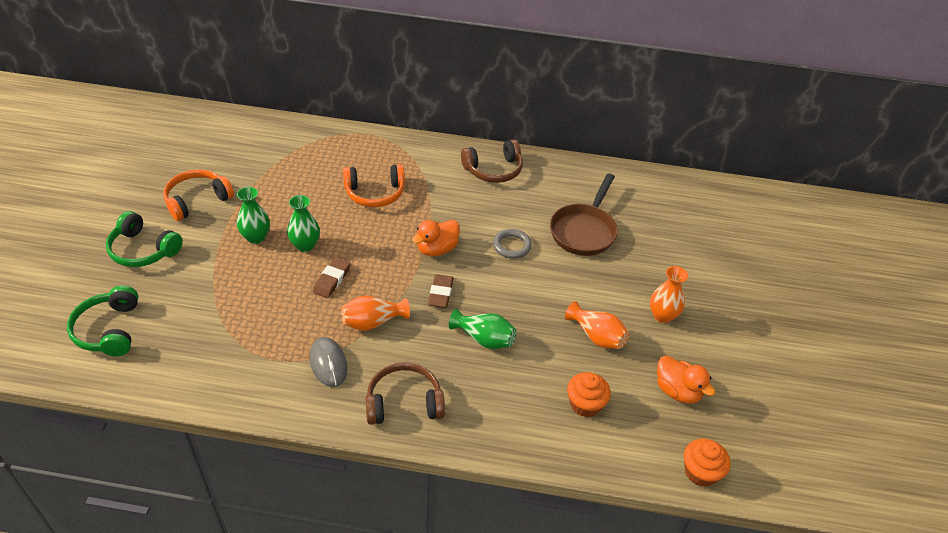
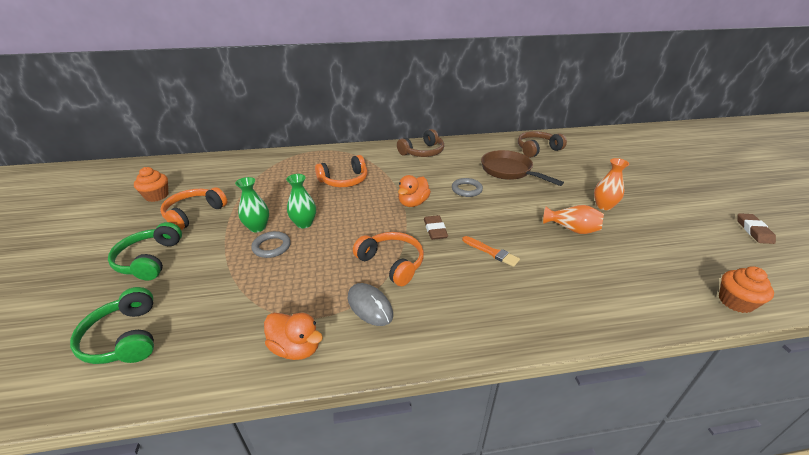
camera: 15 degrees left, 10 degrees down
green headphones [106,211,183,267] -> green headphones turned 75 degrees clockwise [108,222,182,280]
brown eraser [313,257,351,298] -> brown eraser moved to [737,213,776,244]
orange vase [341,295,410,330] -> orange headphones [353,232,424,286]
brown headphones [366,362,445,425] -> brown headphones moved to [518,131,567,158]
green vase [449,309,516,349] -> orange brush [462,236,520,267]
brown pan [550,173,618,256] -> brown pan turned 135 degrees clockwise [481,150,564,186]
orange cupcake [567,372,611,417] -> orange cupcake moved to [134,167,168,202]
orange duck [657,356,715,404] -> orange duck moved to [264,313,323,360]
none -> grey ring [251,231,291,258]

